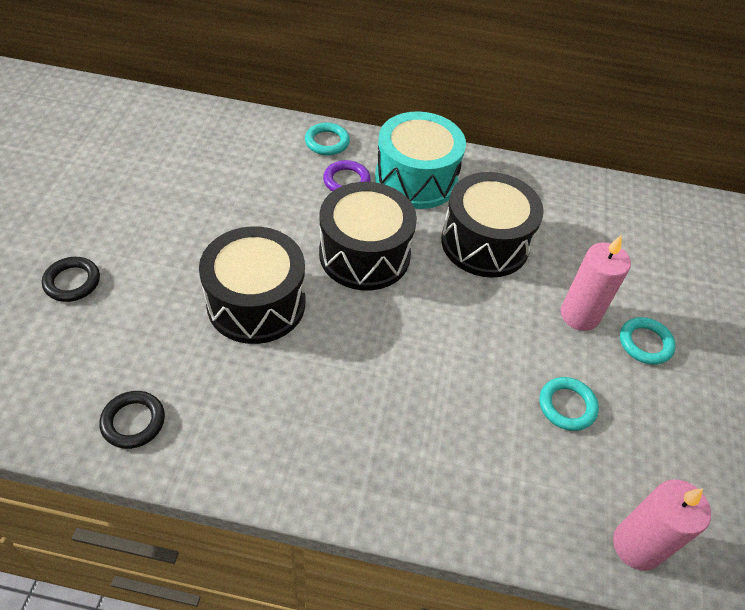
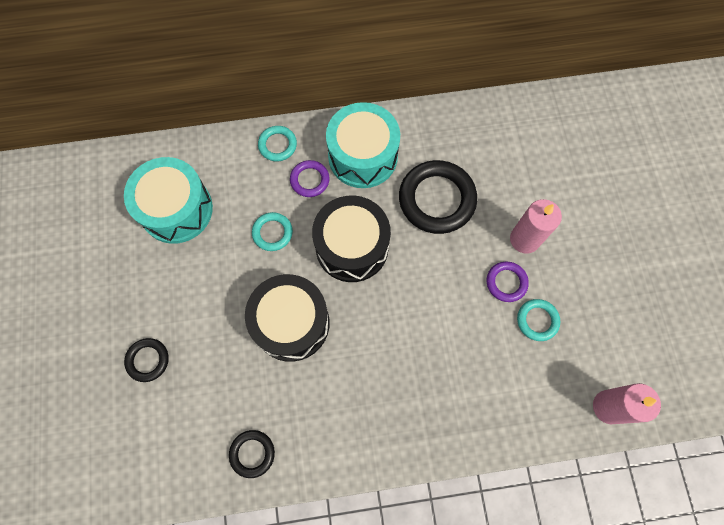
camera: 15 degrees left, 20 degrees up
black drum [441,172,544,278] -> black ring [399,160,477,234]
turquoise ring [620,317,676,365] -> turquoise ring moved to [252,212,293,251]
none -> turquoise drum [124,157,213,244]
none -> purple ring [487,262,529,302]

